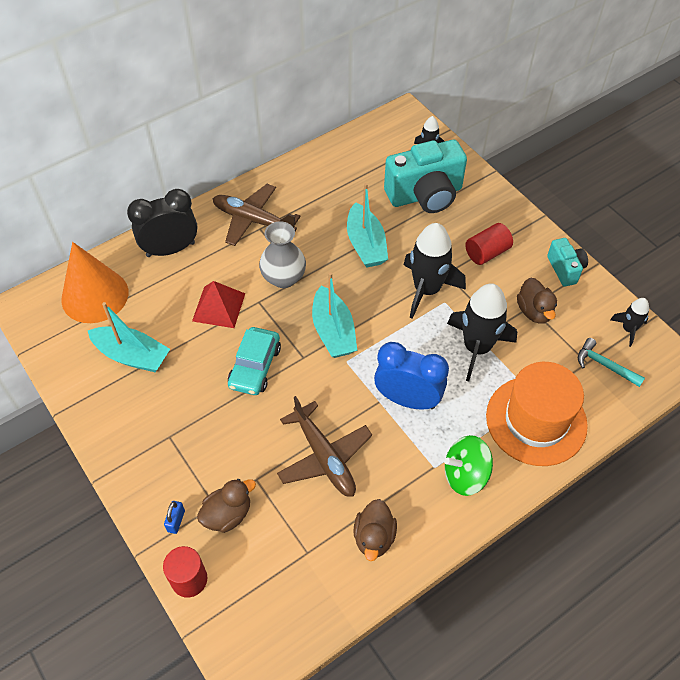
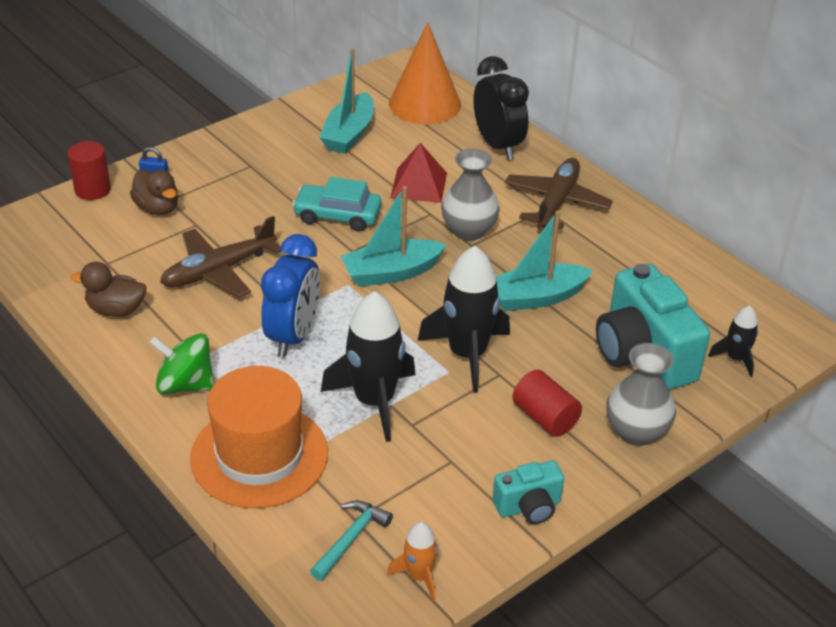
camera: 85 degrees right, 15 degrees down
green spinning top [444,435,493,496] -> green spinning top turned 60 degrees counterclockwise [149,334,214,394]
brown duck [517,278,557,324] -> none
black rocket [610,298,649,347] -> orange rocket [387,522,438,601]
none -> grey vase [606,343,676,446]

